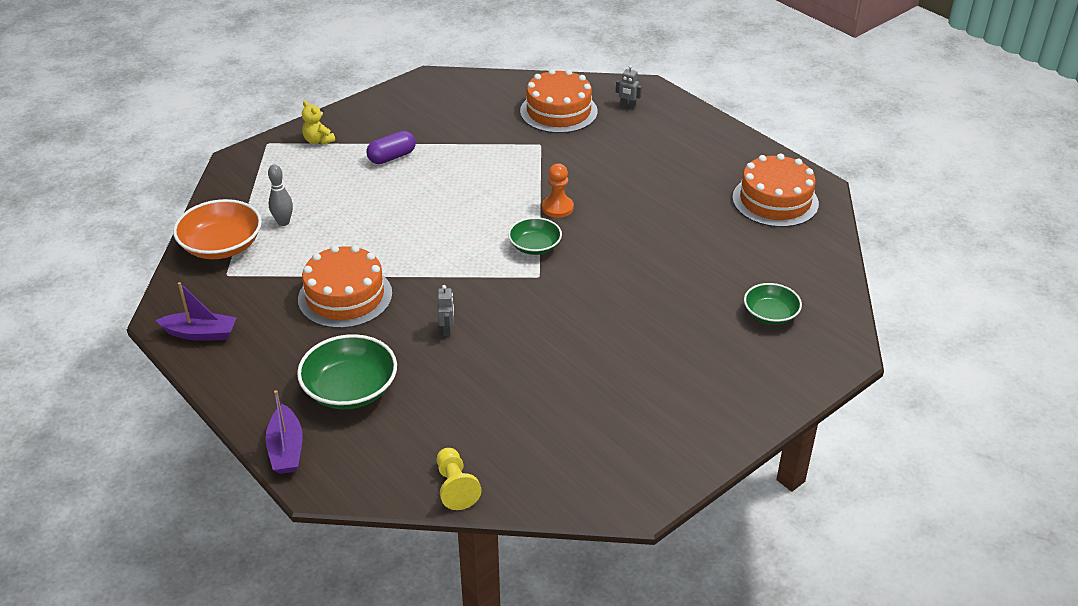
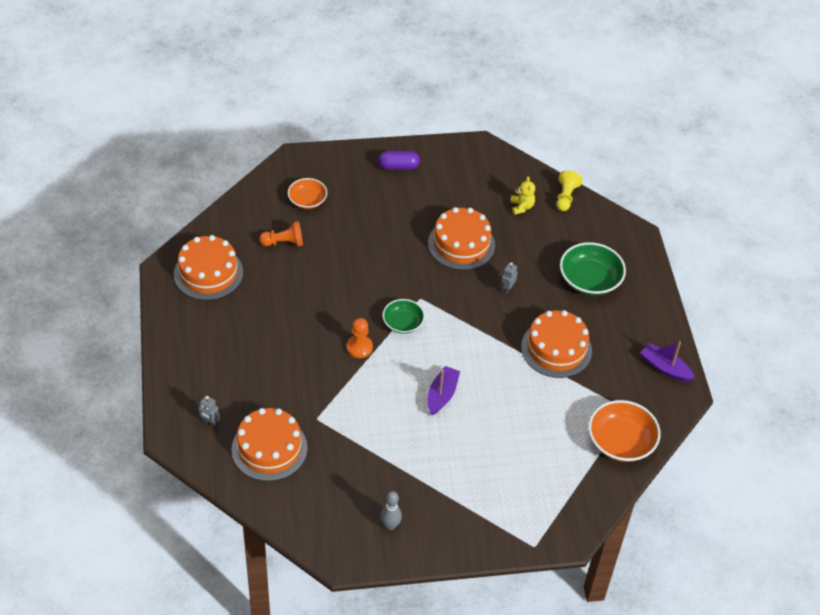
camera: 150 degrees left, 10 degrees up
purple boat [265,390,303,474] -> purple boat moved to [427,366,460,415]
grey bowling pin [268,164,293,226] -> grey bowling pin moved to [381,491,402,530]
yellow teddy bear [302,100,335,145] -> yellow teddy bear moved to [511,176,535,215]
purple capsule [367,131,416,164] -> purple capsule moved to [378,151,420,170]
grey robot [616,65,642,109] -> grey robot turned 150 degrees clockwise [196,396,220,427]
green bowl [744,283,802,325] -> orange bowl [288,178,327,209]
none -> orange pawn [259,221,303,246]
none -> orange cake [428,207,495,270]

